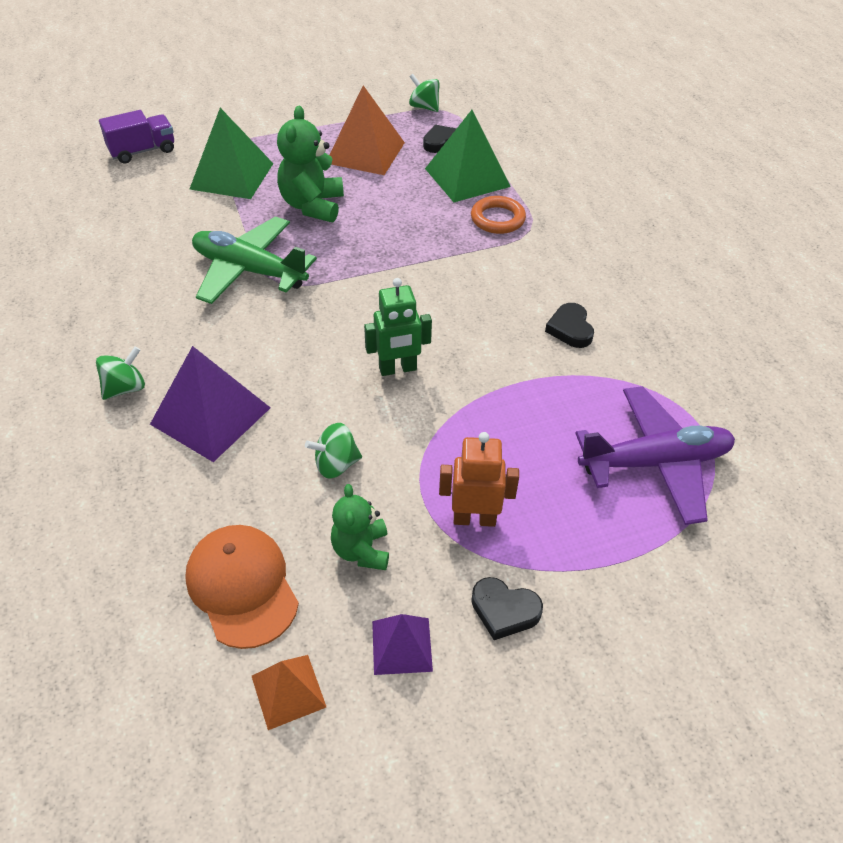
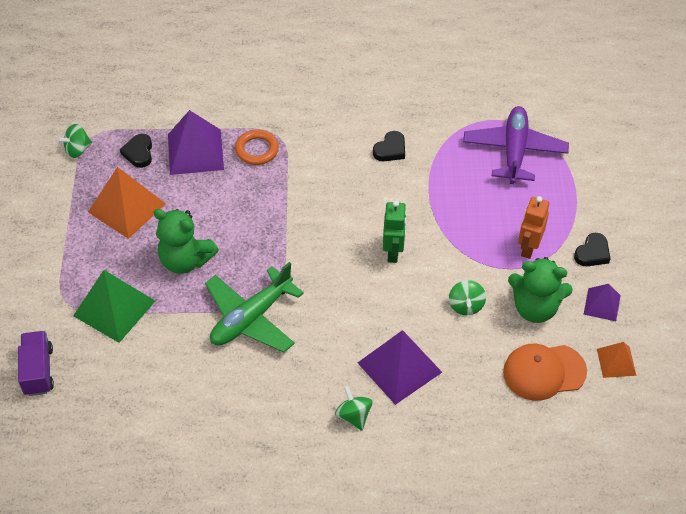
camera: 70 degrees left, 5 degrees up
green teddy bear [331,484,389,570] -> green teddy bear [508,257,573,323], size x1.58
green pyramid [425,110,511,202] -> purple pyramid [168,110,224,175]
black heart [545,303,594,348] -> black heart turned 60 degrees counterclockwise [373,131,405,161]

